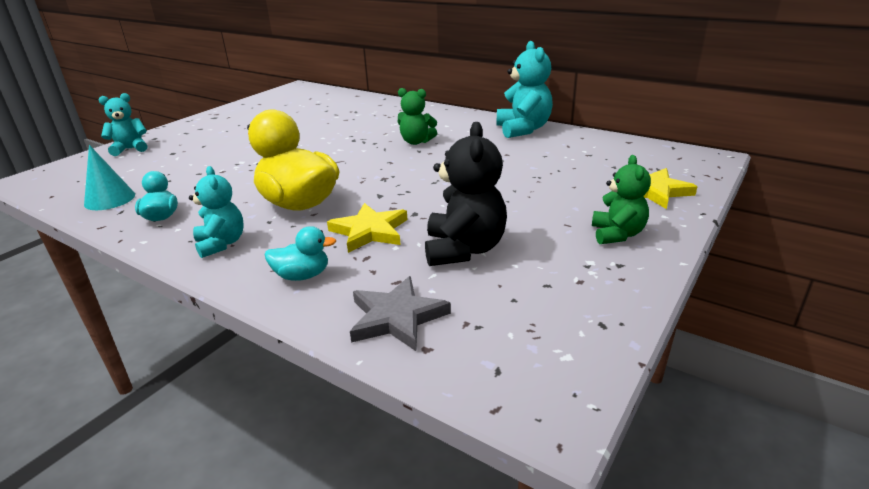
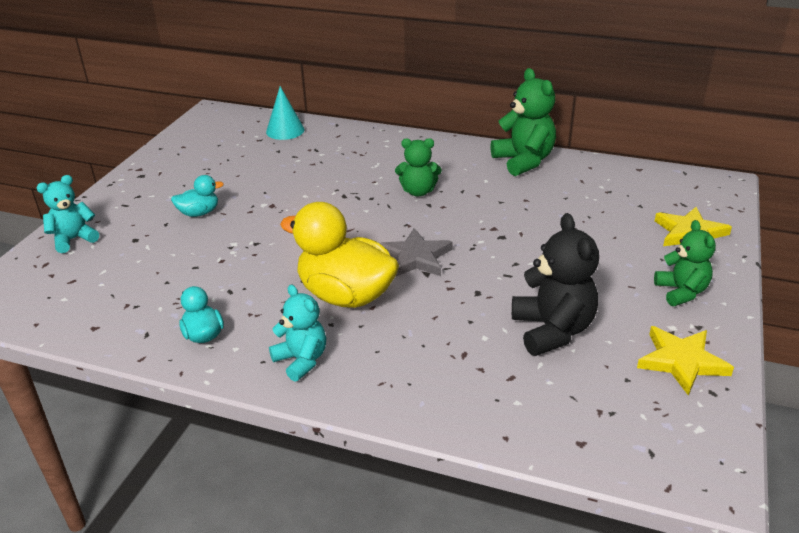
camera: 15 degrees left, 5 degrees up
turquoise cone [84,145,135,210] -> turquoise cone moved to [266,86,305,140]
turquoise duck [265,226,336,281] -> turquoise duck moved to [171,175,224,217]
yellow star [327,203,408,253] -> yellow star moved to [637,326,734,396]
grey star [350,276,451,351] -> grey star moved to [380,228,453,276]
turquoise teddy bear [497,41,553,138] -> green teddy bear [490,68,556,176]

